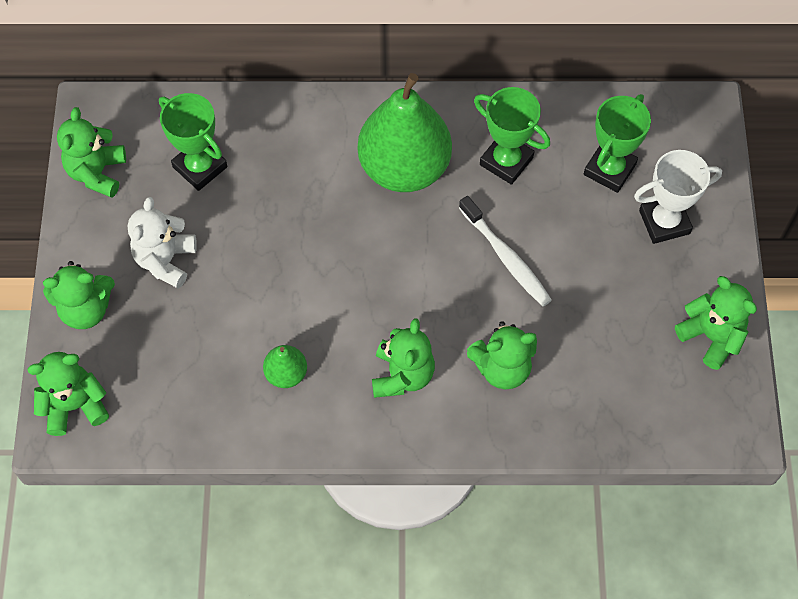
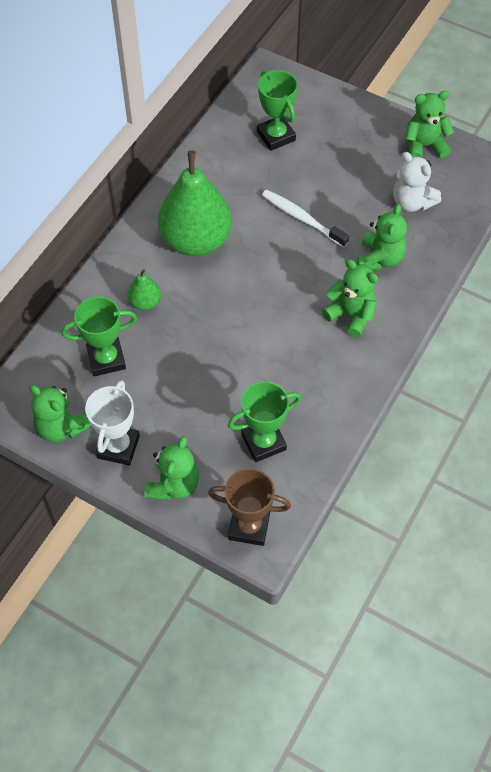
camera: 60 degrees left, 5 degrees down
green teddy bear [27,352,109,436] -> brown trophy [208,468,291,546]
white teddy bear [128,197,197,289] -> white teddy bear moved to [393,152,441,212]
green pear [263,345,307,388] -> green pear moved to [128,269,161,310]
white toothbrush [459,196,552,307] -> white toothbrush turned 135 degrees counterclockwise [262,190,349,248]
green trophy [474,87,550,185] -> green trophy moved to [228,381,301,462]
white trophy [634,150,722,244] -> white trophy moved to [85,380,140,465]

